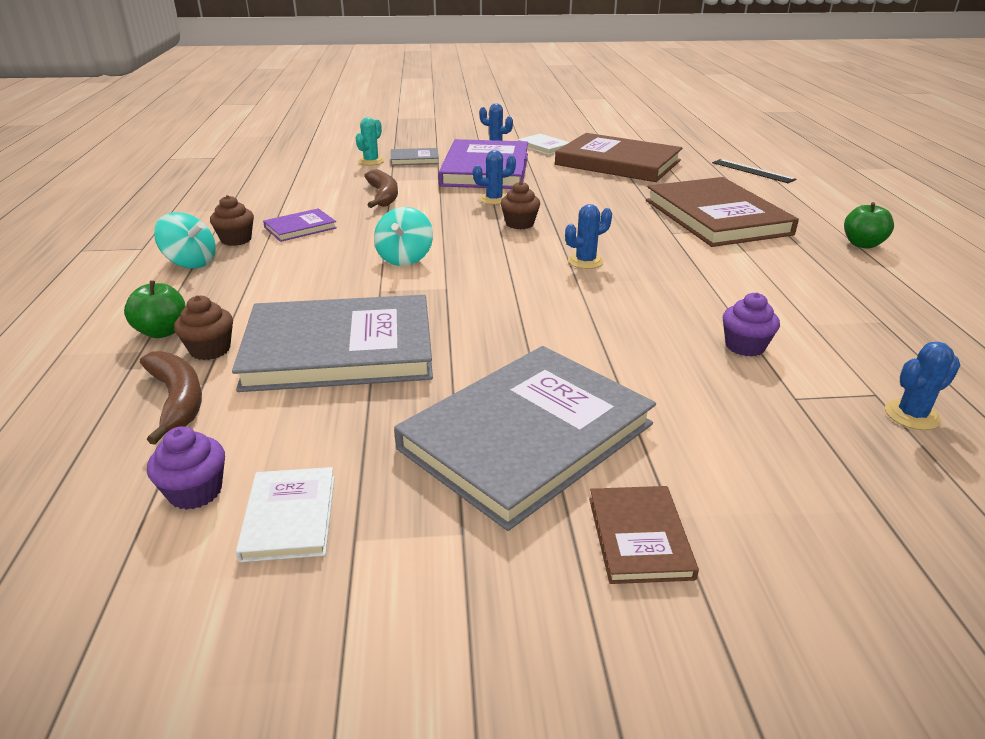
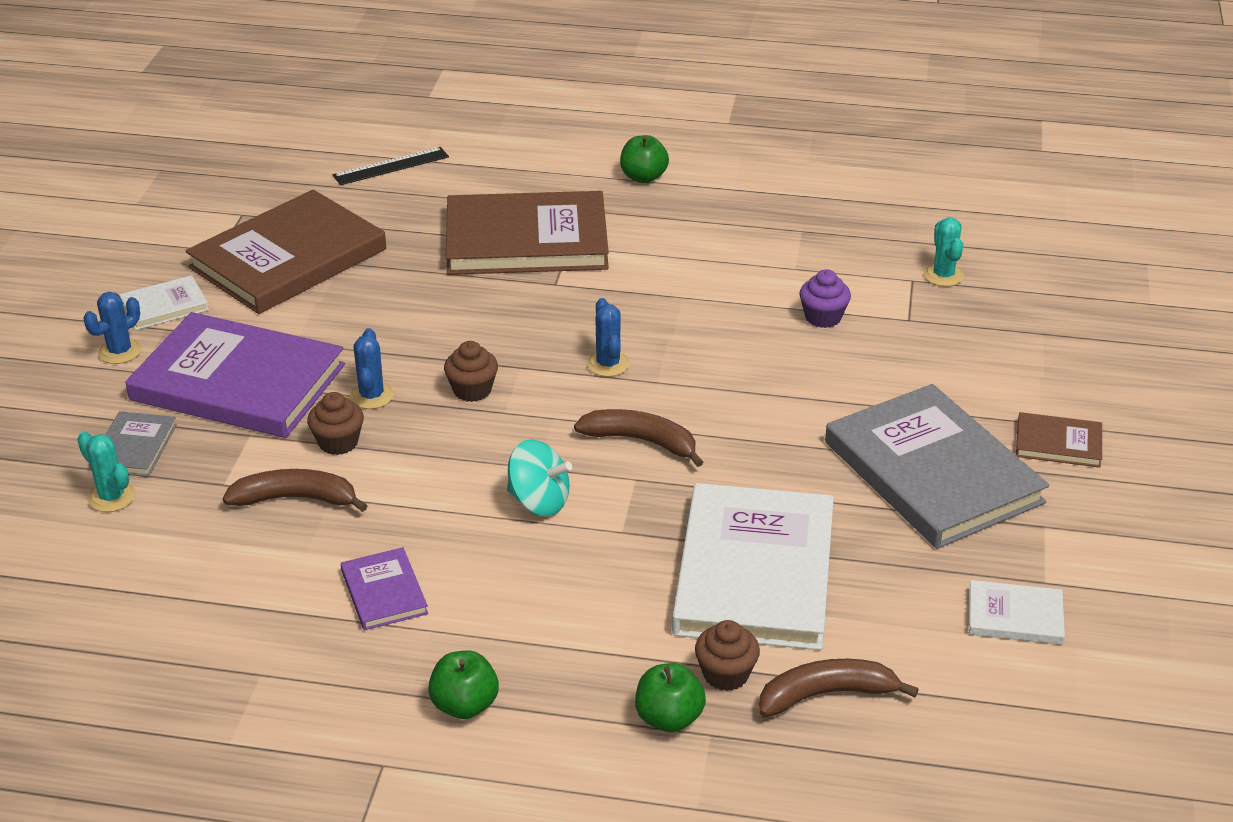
camera: 75 degrees left, 5 degrees up
purple cupcake [147,426,225,510] -> none
turquoise spinning top [154,212,216,269] -> green apple [428,651,499,719]
brown cupcake [210,195,254,246] -> brown cupcake moved to [307,392,364,455]
grey book [232,295,433,392] -> white book [672,483,834,650]
blue cactus [885,342,960,430] -> turquoise cactus [923,217,964,286]
none -> brown banana [574,409,703,467]

